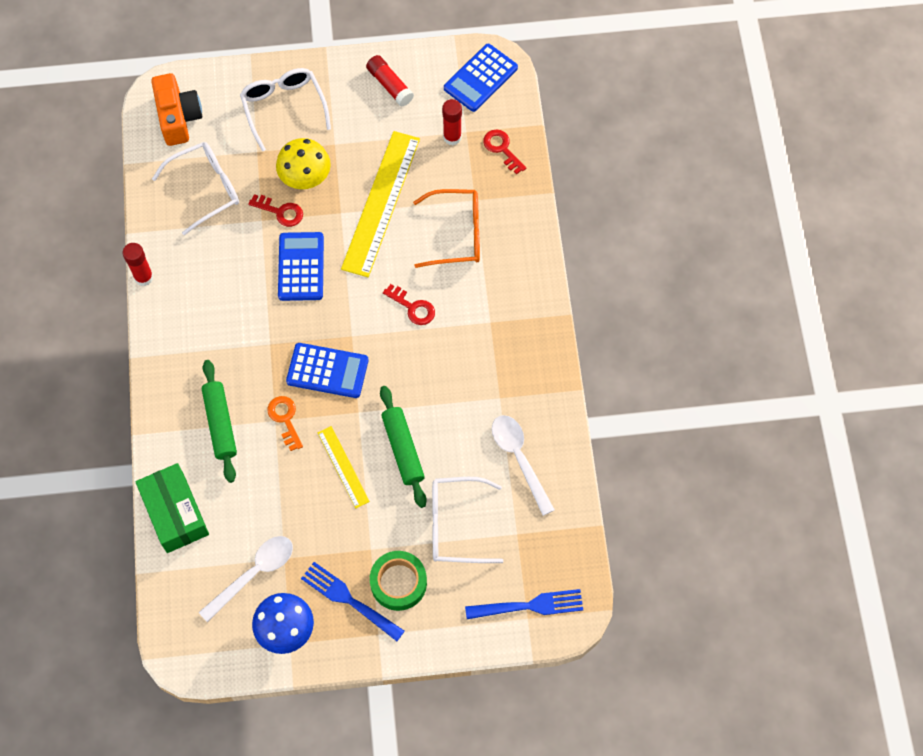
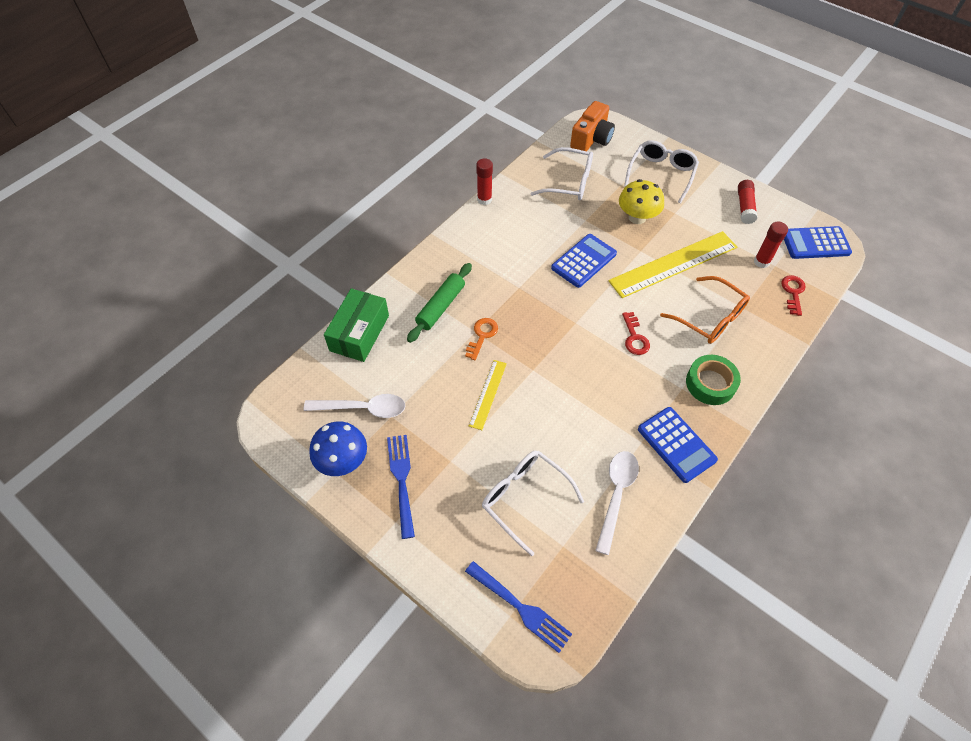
camera: 45 degrees right, 10 degrees down
red key [248,194,303,227] -> none
blue calculator [286,343,369,398] -> blue calculator moved to [638,407,718,483]
green tape [370,551,427,611] -> green tape moved to [686,355,741,405]
green rolling pin [380,386,427,508] -> none

